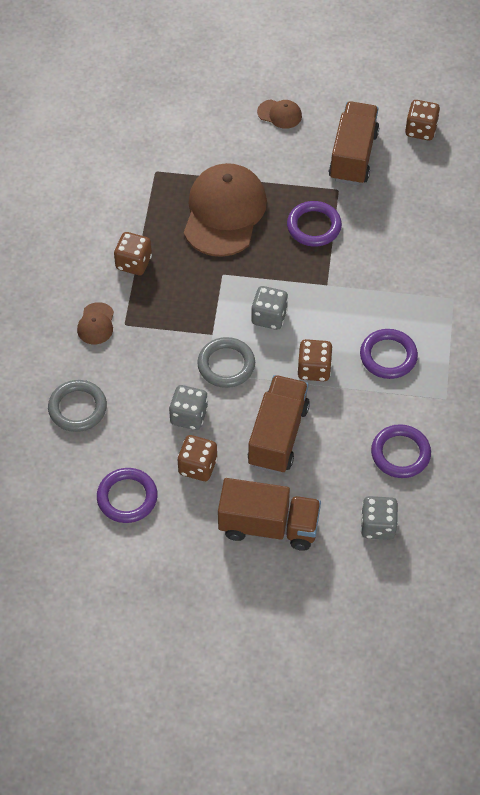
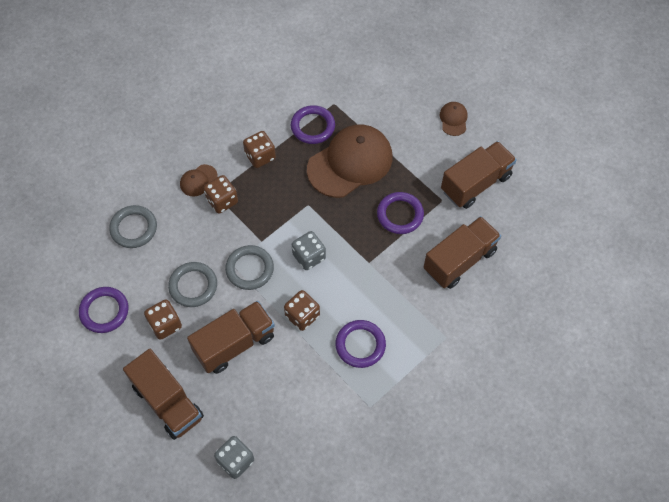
camera: 40 degrees right, 5 degrees up
grey dice [169,385,208,430] -> grey ring [168,262,217,307]
brown cap [257,99,302,129] -> brown cap turned 150 degrees counterclockwise [440,102,468,136]
purple ring [371,424,431,478] -> purple ring moved to [291,105,335,144]
brown dice [405,100,440,141] -> brown dice moved to [204,175,238,214]
none -> brown truck [424,216,501,289]

